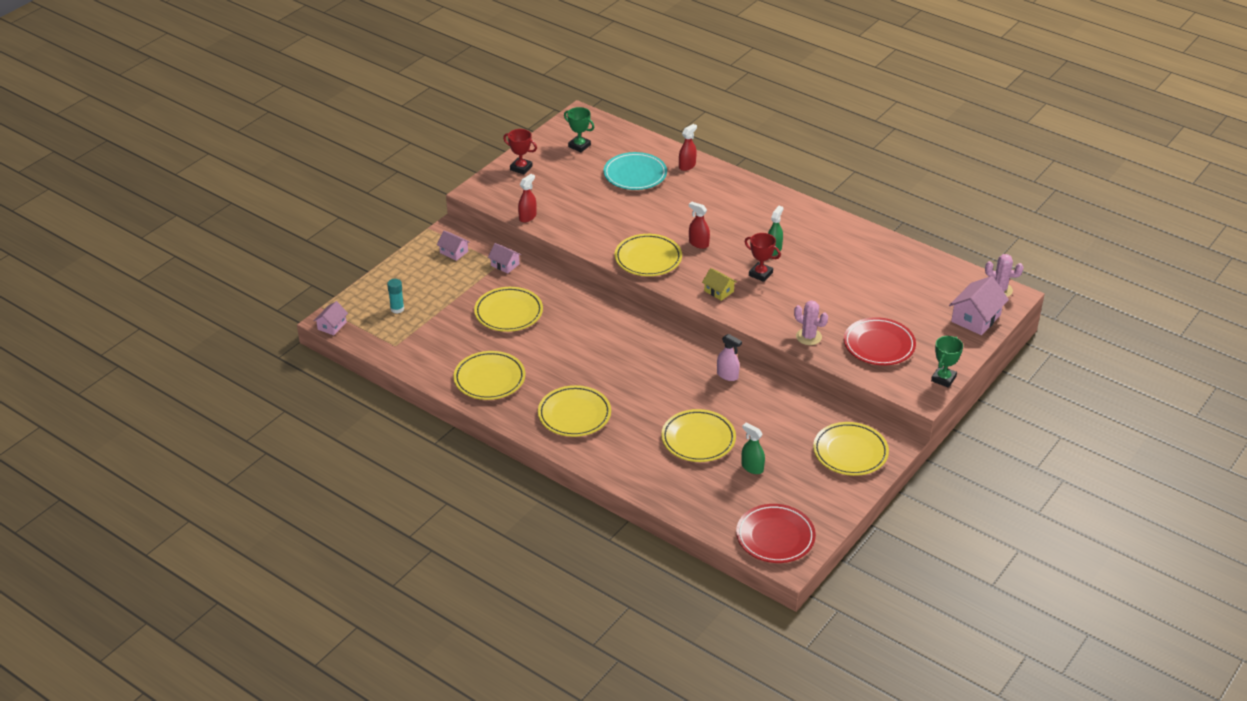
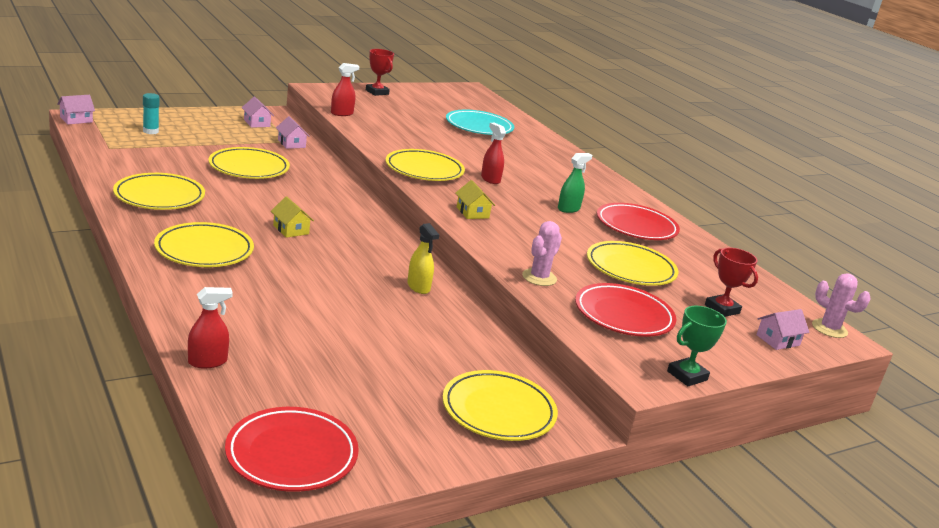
camera: 20 degrees right, 15 degrees down
green trophy [564,107,595,152] -> none
yellow plate [661,409,736,462] -> yellow plate moved to [587,241,678,286]
red spray bottle [679,124,697,171] -> red spray bottle moved to [188,287,233,368]
pink spray bottle [717,334,742,381] -> yellow spray bottle [407,223,439,294]
green spray bottle [741,423,765,474] -> none
red trophy [744,233,781,282] -> red trophy moved to [705,248,758,317]
pink cactus [794,300,828,345] -> pink cactus turned 60 degrees clockwise [522,221,562,286]
pink house [949,276,1009,335] -> pink house [756,309,810,350], size x0.58
none -> yellow house [271,196,314,238]
none -> red plate [597,203,680,240]

